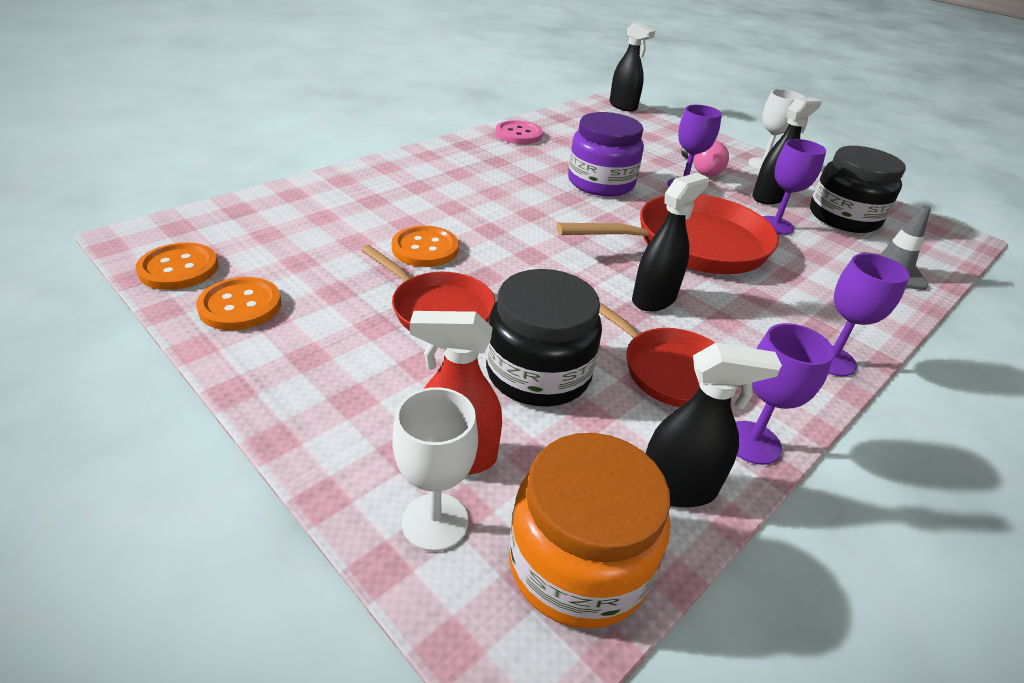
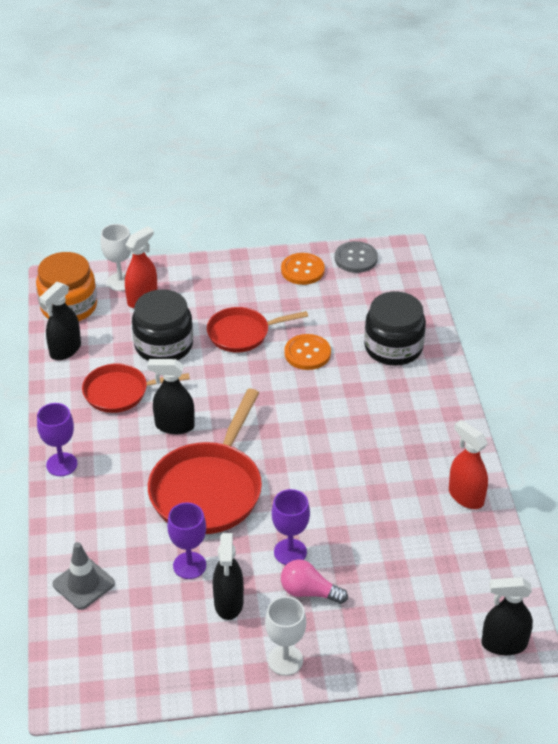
camera: 130 degrees right, 5 degrees up
orange button [136,242,218,290] -> grey button [335,241,378,273]
pink button [495,120,543,144] -> red spray bottle [449,420,488,509]
purple jar [568,112,644,196] -> none
black spray bottle [632,173,709,312] -> black spray bottle turned 105 degrees clockwise [147,359,195,434]
purple goblet [736,323,834,465] -> none
black jar [810,146,906,233] -> black jar moved to [364,291,426,366]

